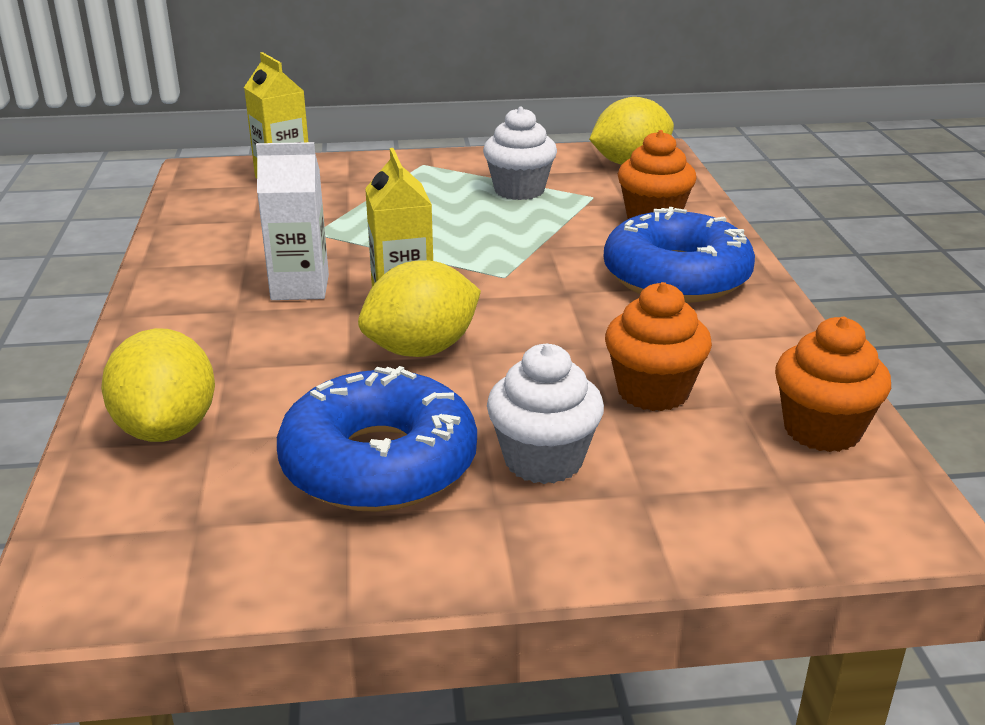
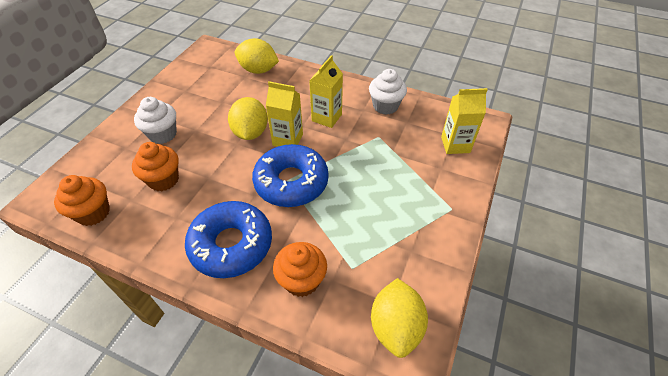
camera: 120 degrees right, 20 degrees up
white carton [256,142,329,300] -> yellow carton [309,55,343,128]
blue donut [277,366,477,512] -> blue donut moved to [252,144,329,207]
white cupcake [483,106,557,200] -> white cupcake moved to [369,69,407,115]

